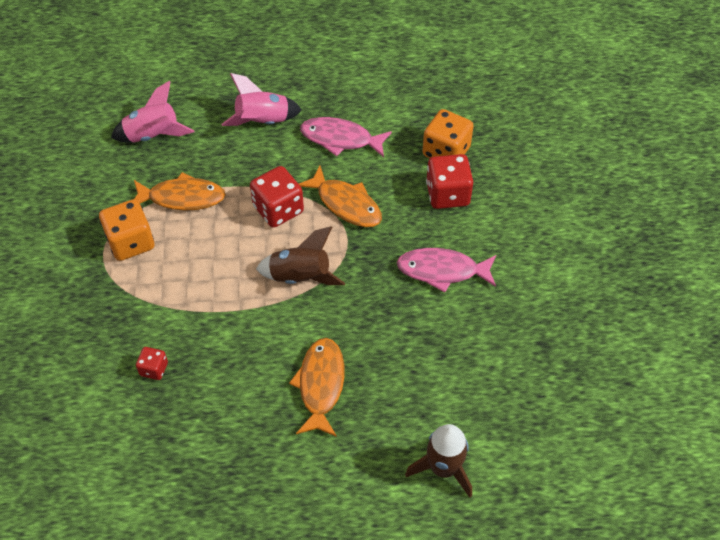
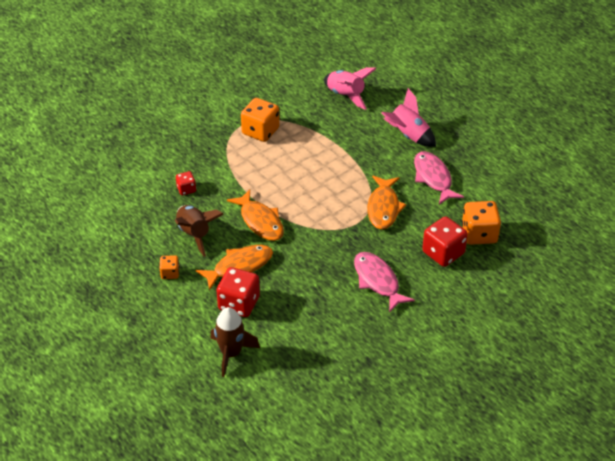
camera: 55 degrees right, 10 degrees down
orange fish [134,172,226,211] -> orange fish moved to [227,189,284,241]
red dice [250,166,304,228] -> red dice moved to [217,267,260,317]
brown rocket [256,226,345,285] -> brown rocket moved to [175,205,224,256]
none -> orange dice [160,255,179,279]

